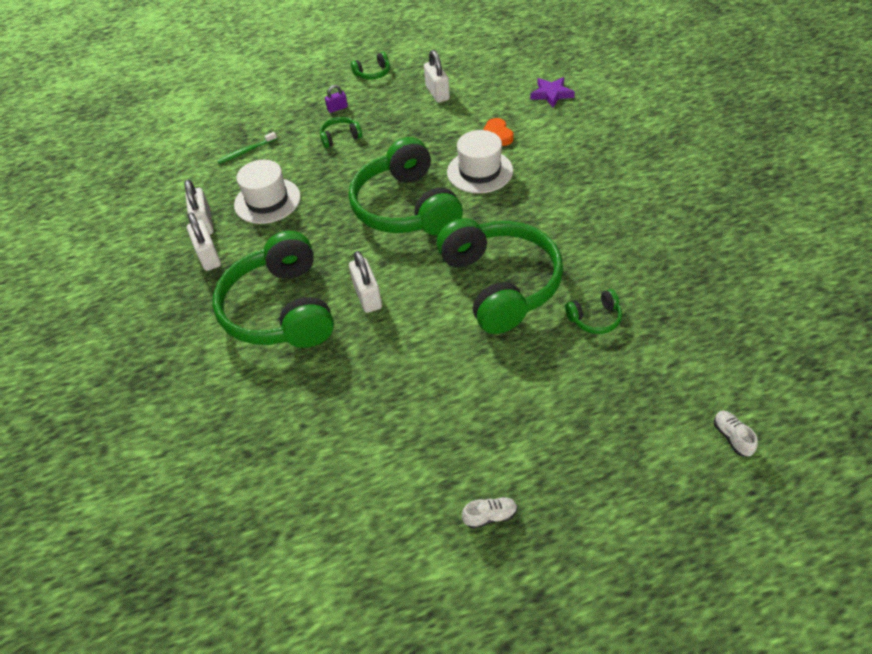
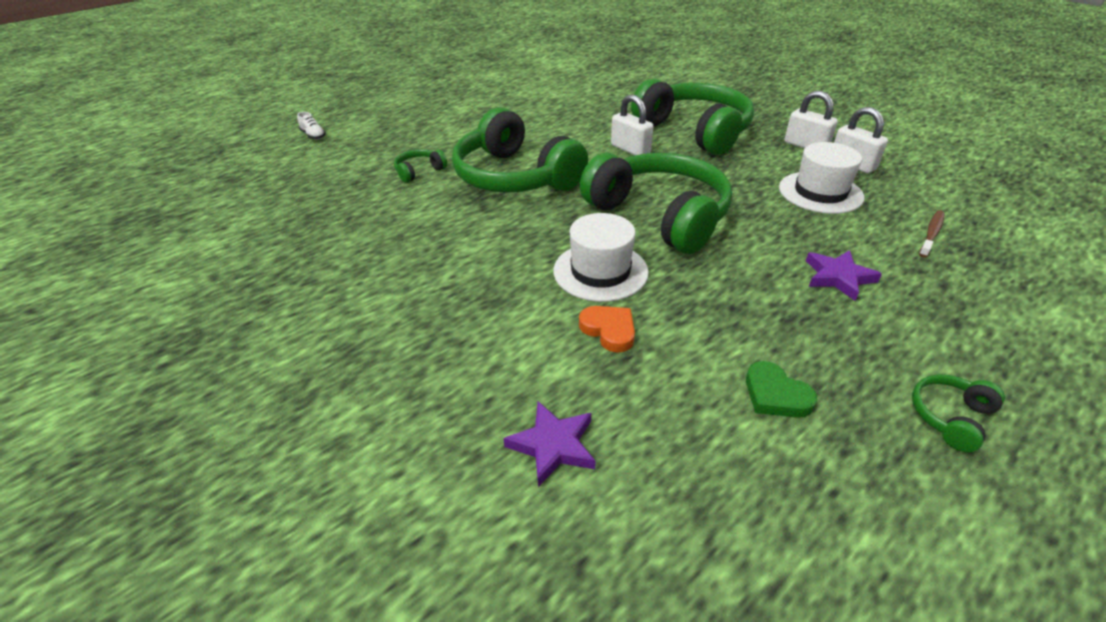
camera: 155 degrees right, 10 degrees down
green toothbrush [217,132,277,164] -> brown toothbrush [919,210,945,257]
green headphones [320,117,362,148] -> purple star [806,250,882,301]
purple padlock [325,85,348,113] -> none
white padlock [424,50,450,103] -> green heart [746,361,817,418]
white shoe [462,497,517,529] -> none

